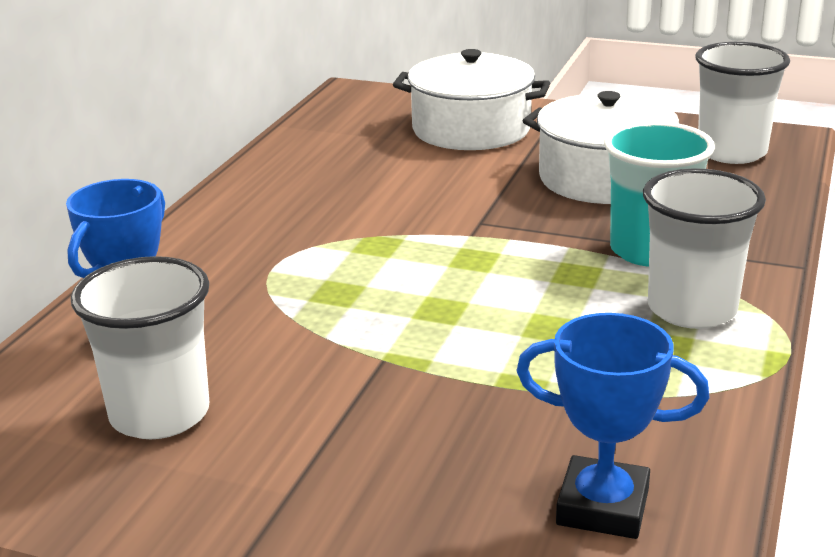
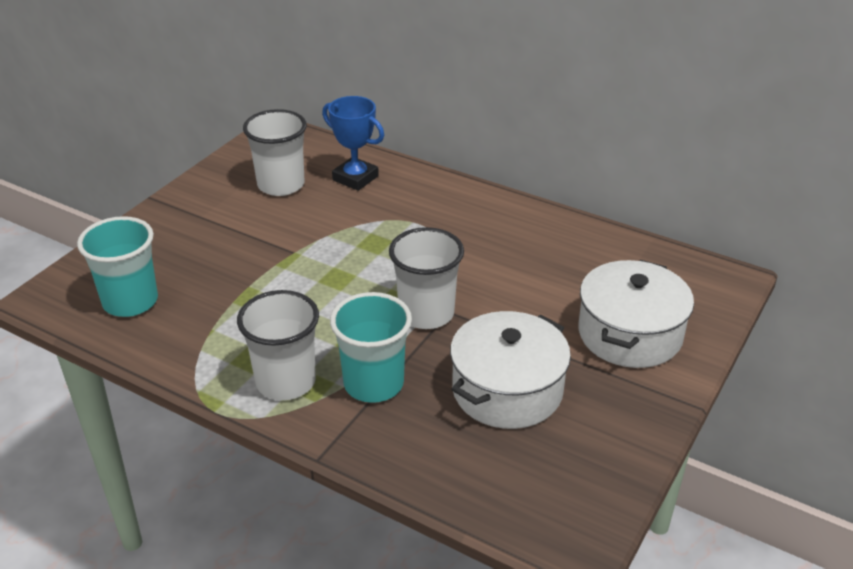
camera: 100 degrees right, 10 degrees up
blue trophy [516,313,709,539] -> turquoise cup [77,216,158,317]
white cup [695,42,790,164] -> white cup moved to [389,227,464,329]

